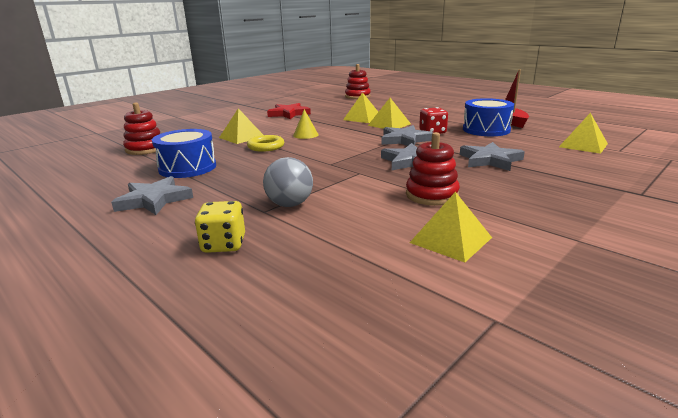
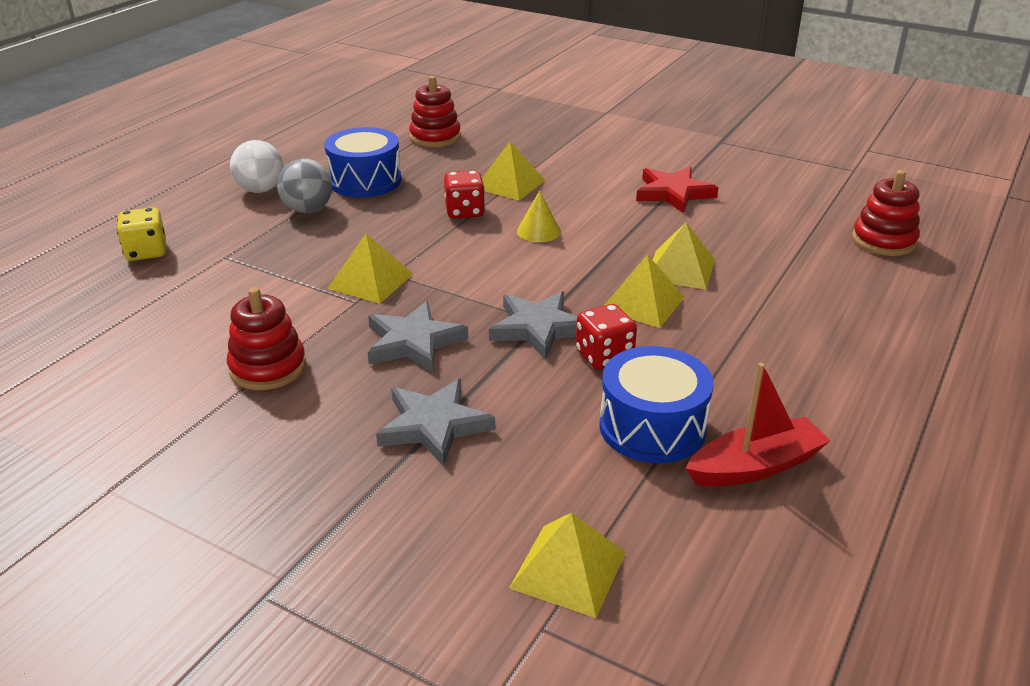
camera: 75 degrees right, 10 degrees up
grey star [111,176,193,215] -> white ball [230,140,284,193]
yellow ring [247,135,284,152] -> red dice [444,170,485,219]
grey ball [263,157,313,207] -> grey ball moved to [277,159,332,213]
yellow pyramid [409,192,492,262] -> yellow pyramid moved to [327,233,413,304]

